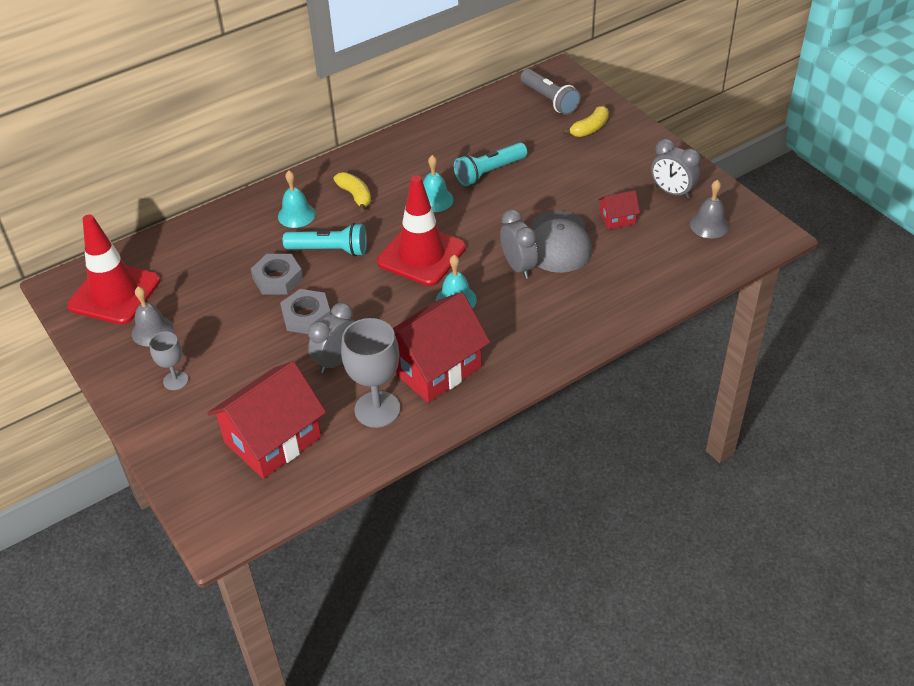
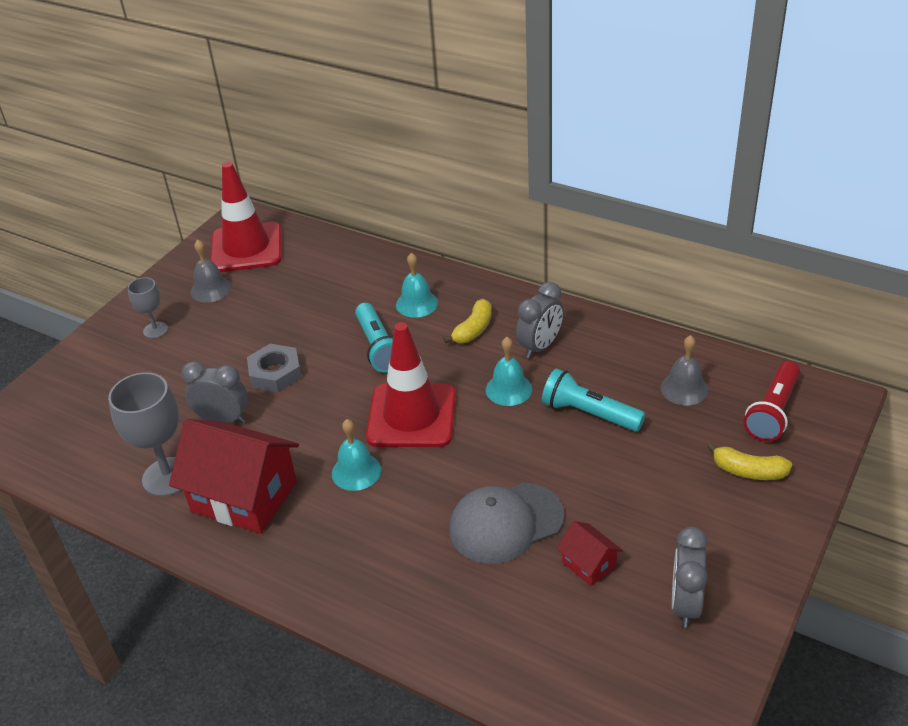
camera: 65 degrees right, 5 degrees down
red house [207,361,326,479] -> none
grey nut [251,254,303,295] -> none
grey clock [500,209,538,279] -> grey clock moved to [516,282,564,359]
grey flashlight [521,69,580,115] -> red flashlight [744,361,800,442]
grey bell [690,180,729,238] -> grey bell moved to [660,335,709,405]

